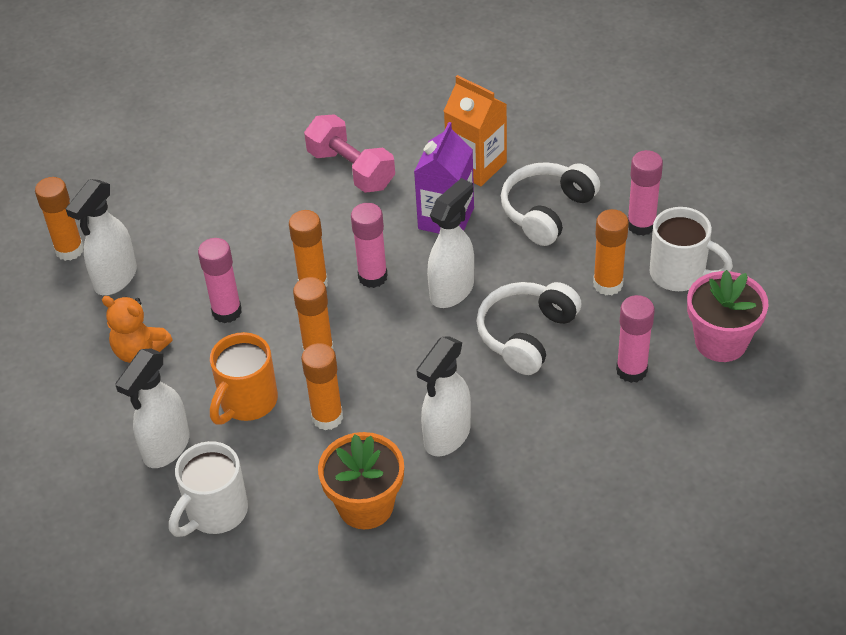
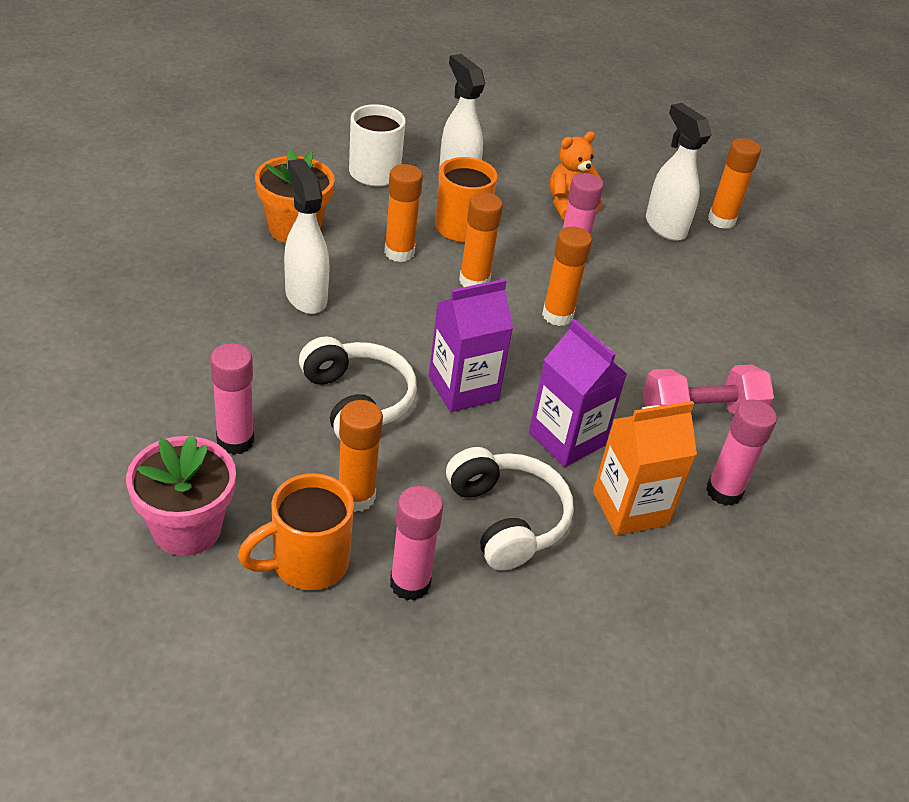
camera: 115 degrees right, 5 degrees down
pink glue stick [351,203,388,288] -> pink glue stick moved to [706,399,777,506]
white spray bottle [427,178,474,308] -> purple carton [429,279,513,412]
white mug [649,207,733,291] -> orange mug [238,473,354,590]

